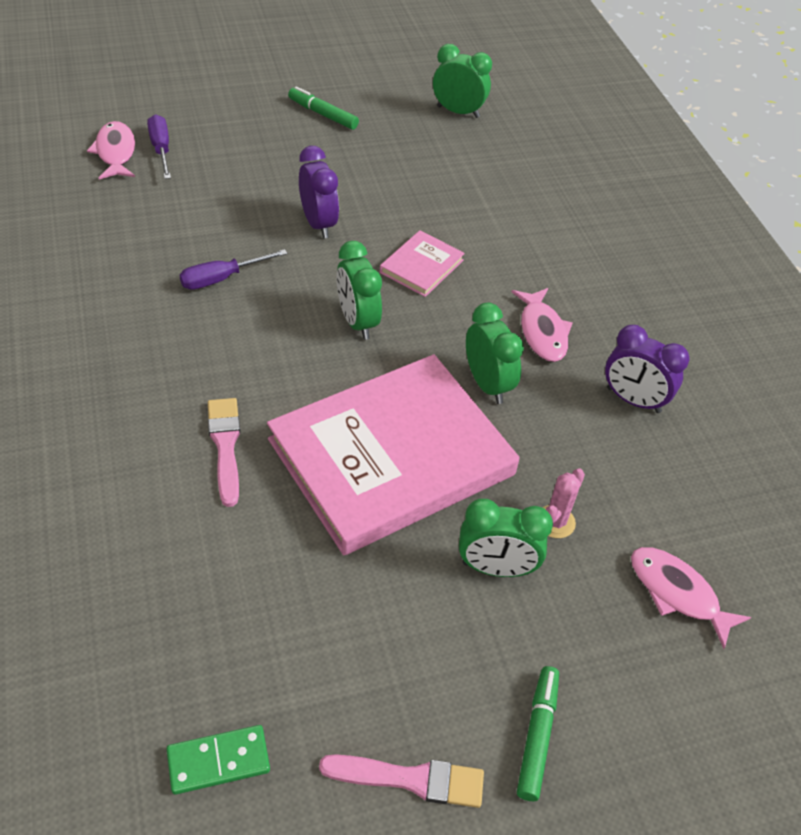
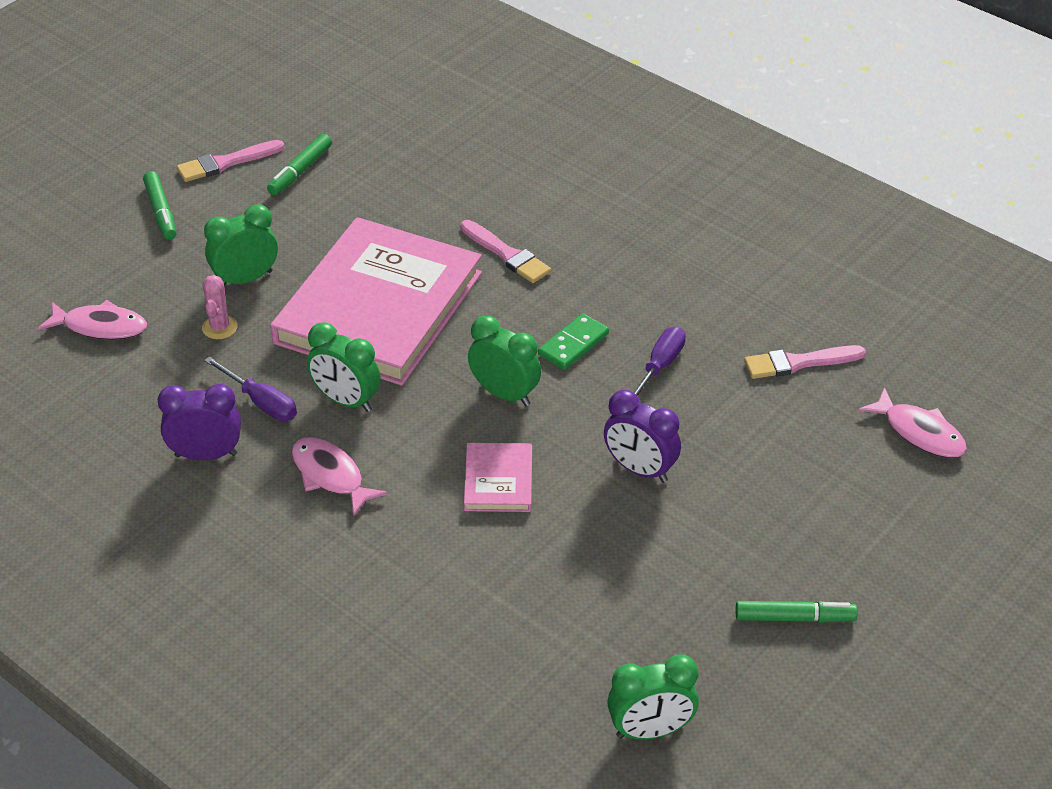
camera: 150 degrees right, 5 degrees down
purple screwdriver [147,114,171,179] -> purple screwdriver moved to [204,356,297,421]
green domino [166,725,270,795] -> green domino moved to [538,313,609,370]
none -> green marker [267,134,332,195]
none -> pink brush [744,345,866,379]

